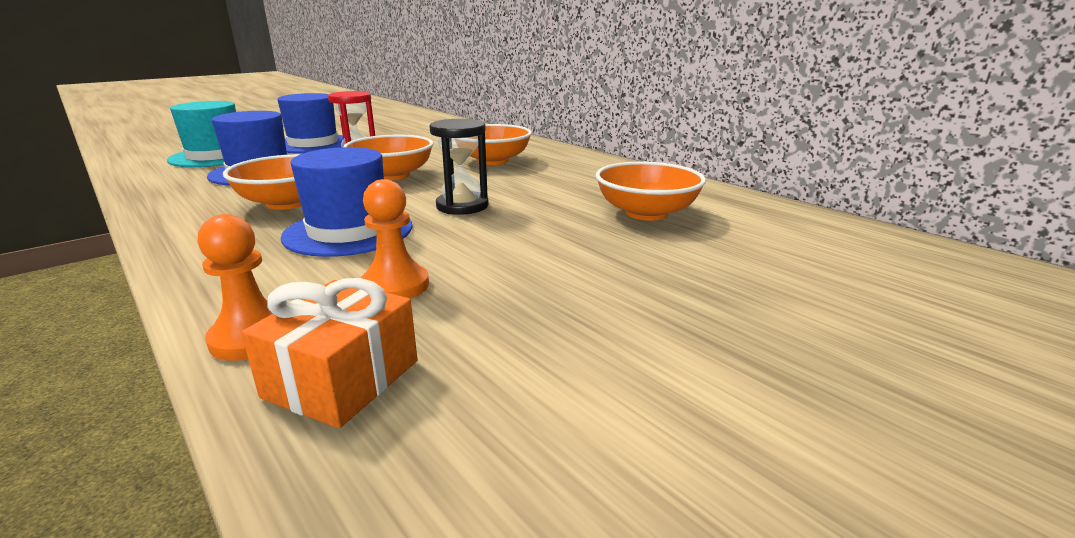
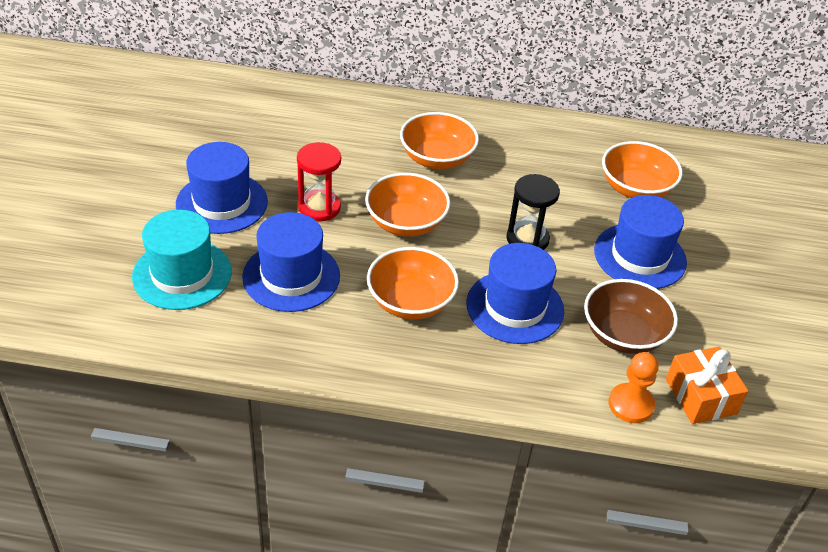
camera: 45 degrees left, 20 degrees up
orange pawn [361,179,429,298] -> brown bowl [584,279,678,354]
none -> blue hat [594,195,687,289]

